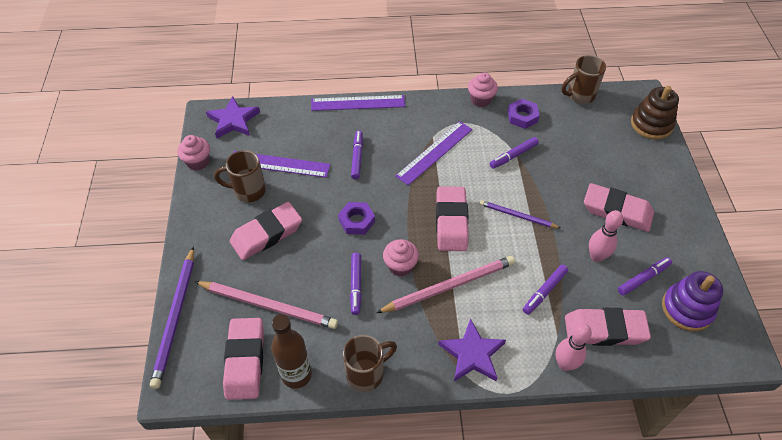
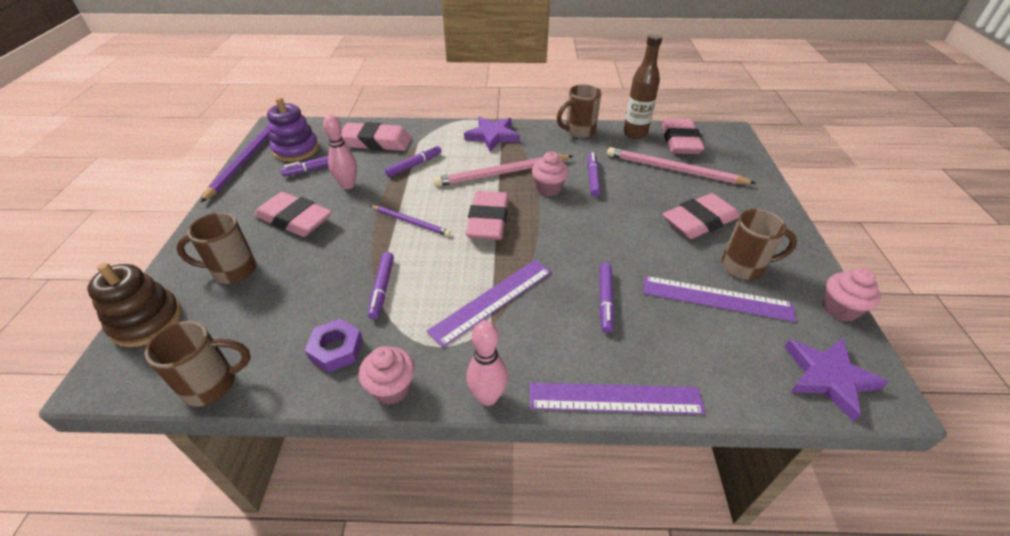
camera: 175 degrees left, 10 degrees down
purple pencil [150,246,194,389] -> purple pencil moved to [200,125,270,203]
purple nut [338,202,375,235] -> none
purple marker [490,137,539,169] -> purple marker turned 120 degrees clockwise [368,252,394,320]
pink bowling pin [556,323,592,371] -> pink bowling pin moved to [466,321,508,406]
none -> brown mug [176,212,257,284]

